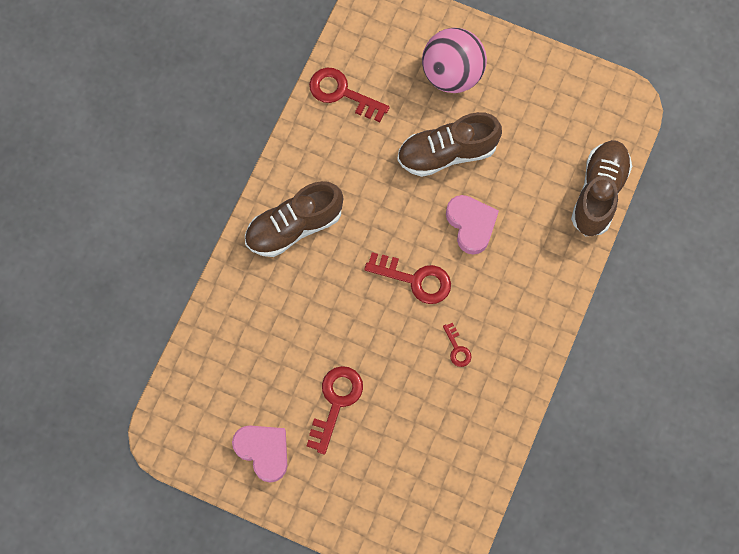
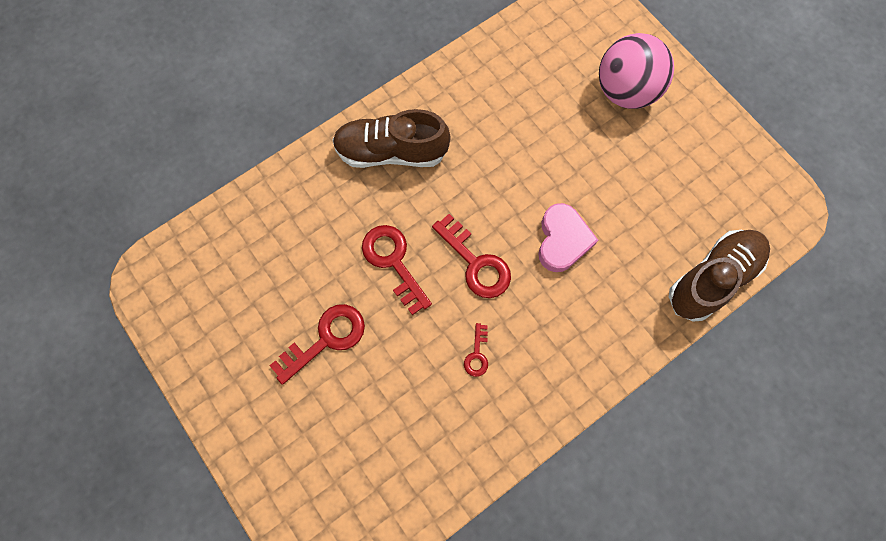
camera: 30 degrees right, 0 degrees up
pink heart [232,425,287,483] -> none
red key [309,68,389,122] -> red key moved to [362,225,432,315]
brown shoe [397,112,502,177] -> none

